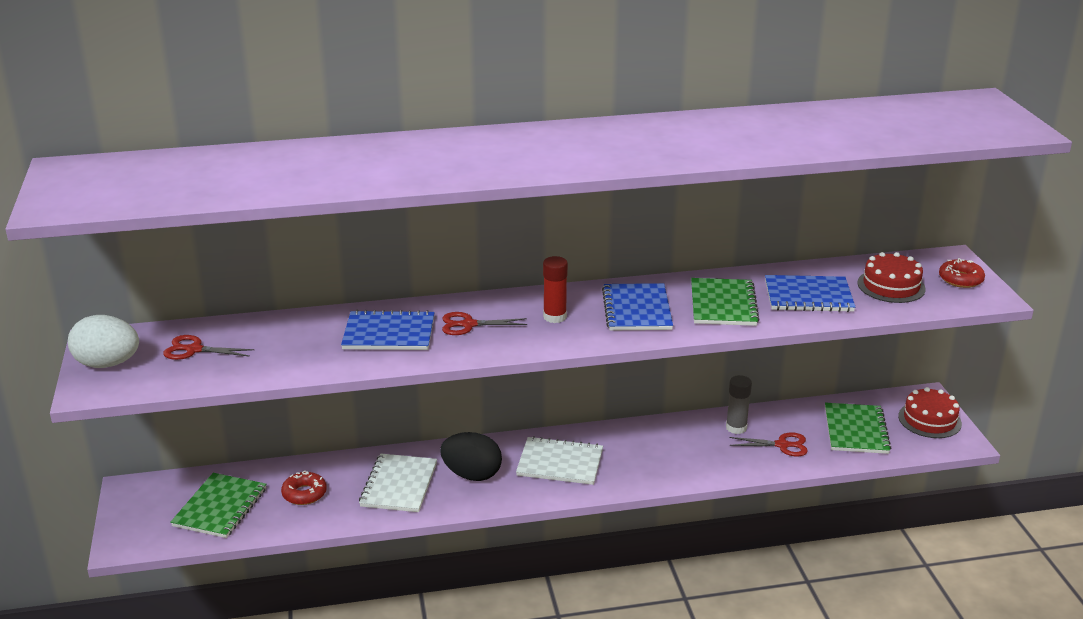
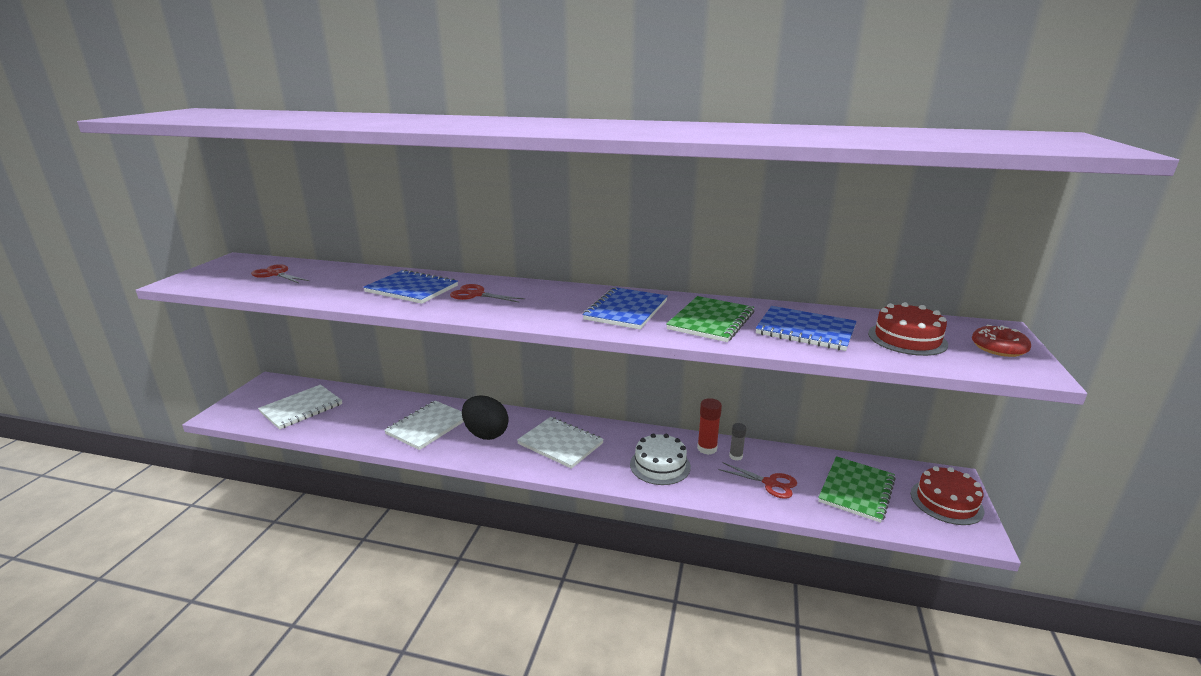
camera: 25 degrees right, 5 degrees down
white egg [68,315,139,368] -> none
green notebook [170,473,266,538] -> white notebook [258,385,342,430]
red donut [281,470,327,505] -> none
red glue stick [543,256,568,323] -> red glue stick moved to [697,398,722,455]
grey glue stick [726,375,752,434] -> grey glue stick [729,423,746,461], size x0.66
none -> white cake [630,433,691,485]

